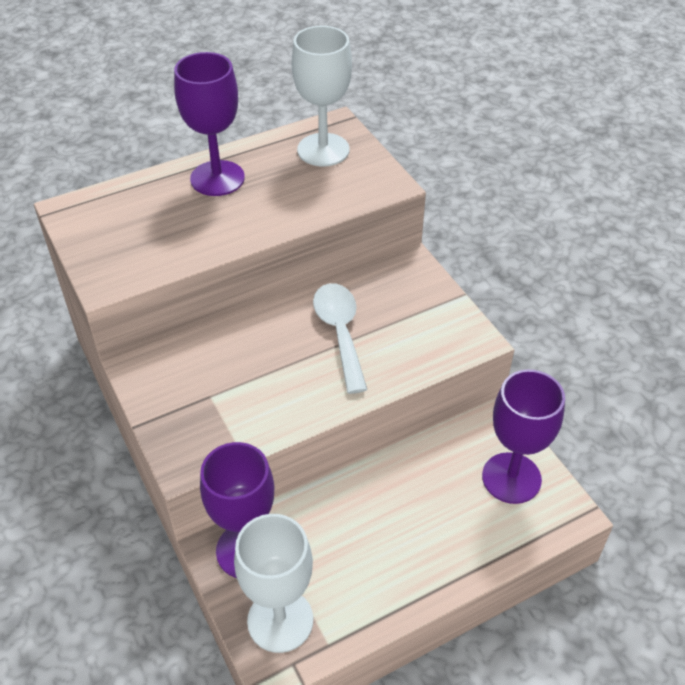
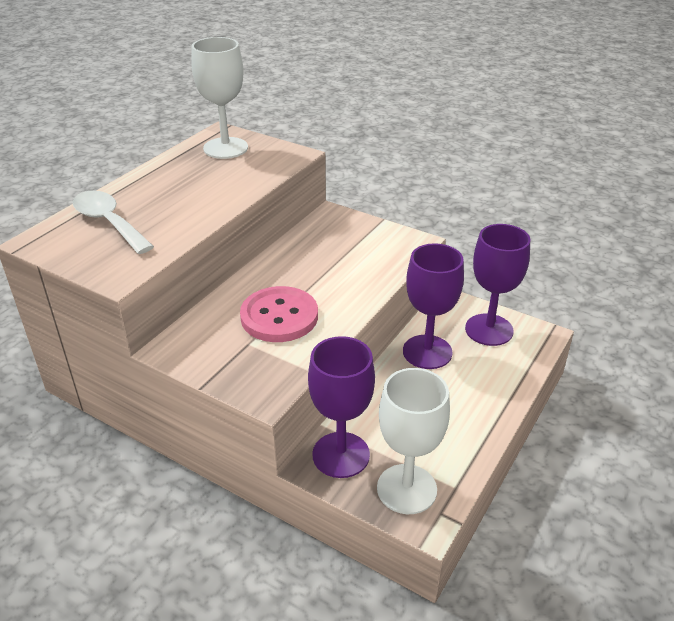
camera: 30 degrees left, 10 degrees down
purple goblet [174,52,245,196] -> purple goblet moved to [403,243,464,369]
white spoon [313,283,367,394] -> white spoon moved to [72,191,154,254]
none -> pink button [240,286,318,342]

